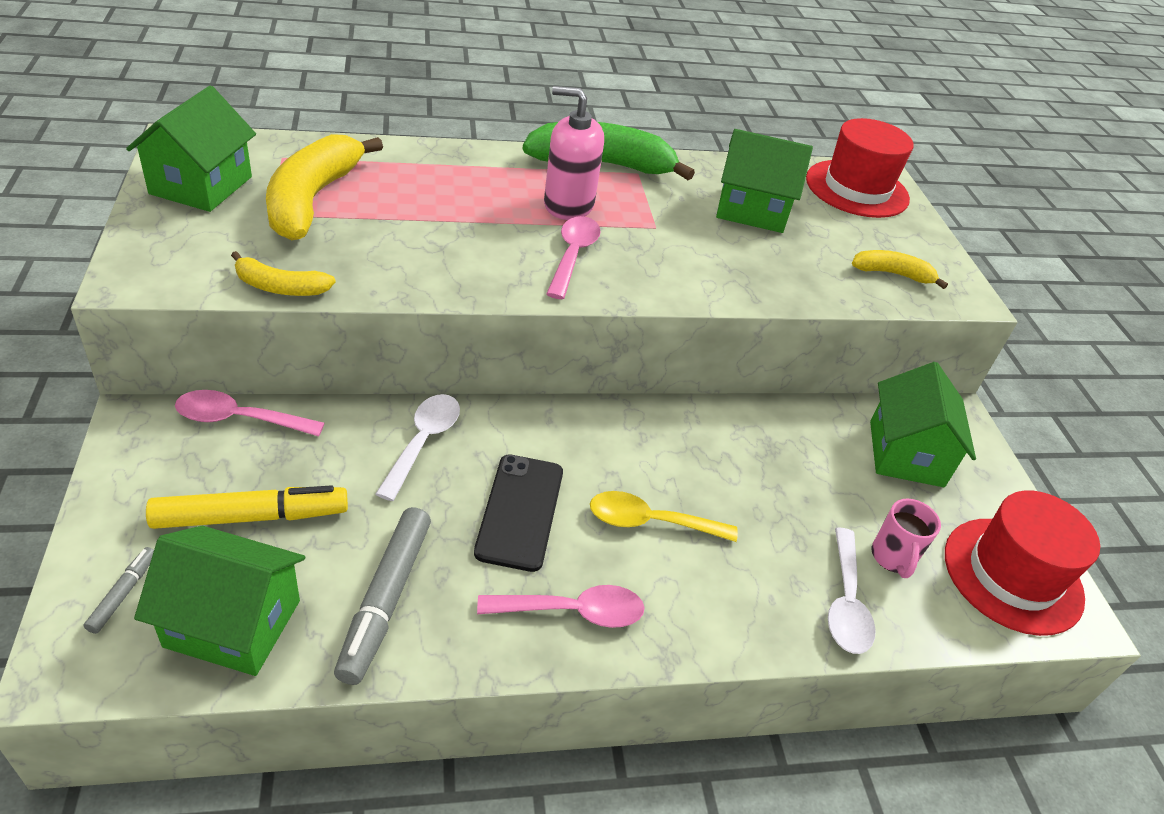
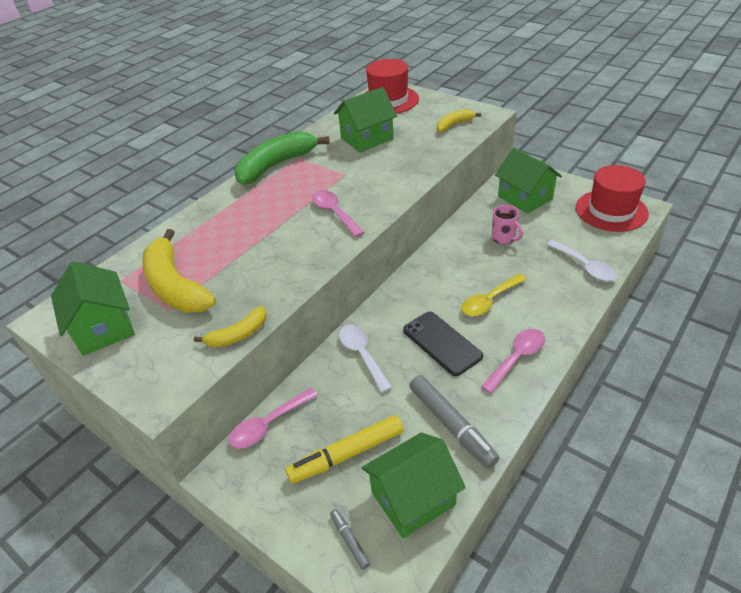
camera: 35 degrees left, 0 degrees up
yellow marker [146,486,348,529] -> yellow marker turned 150 degrees counterclockwise [285,415,403,484]
pink soap dispenser [544,86,604,220] -> none
pink mug [872,499,941,578] -> pink mug moved to [492,205,523,245]

